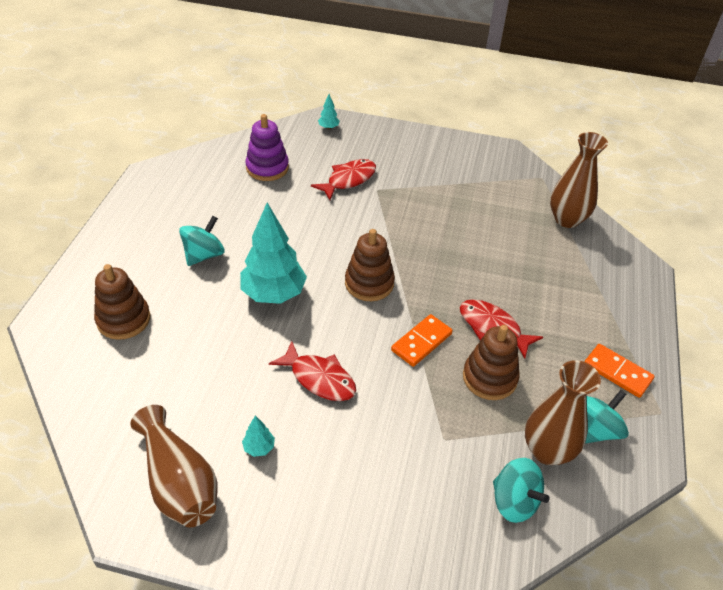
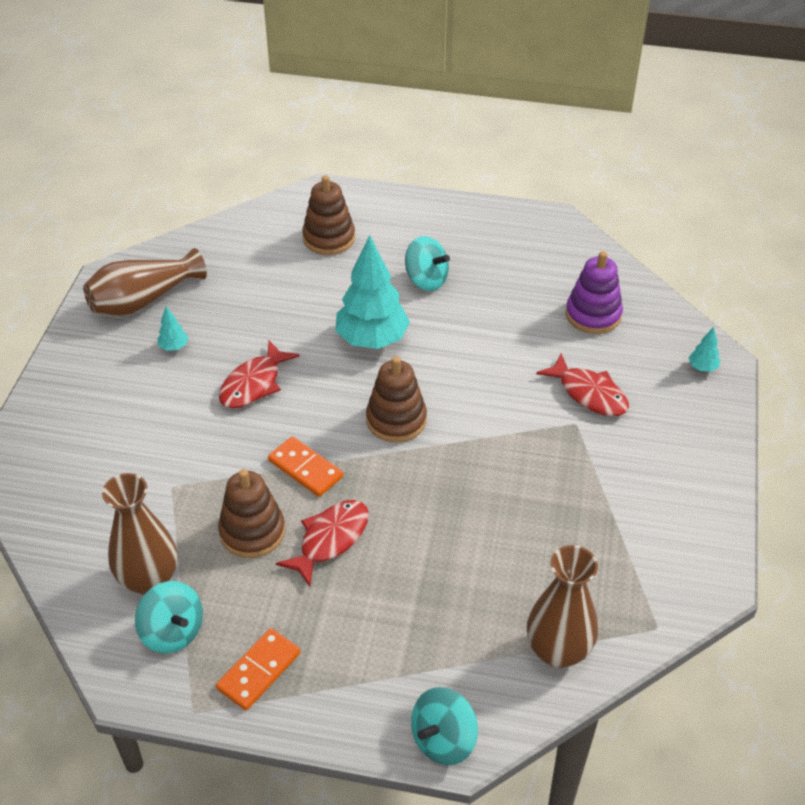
camera: 90 degrees right, 0 degrees up
turquoise spinning top [493,458,550,523] -> turquoise spinning top moved to [411,687,478,765]

